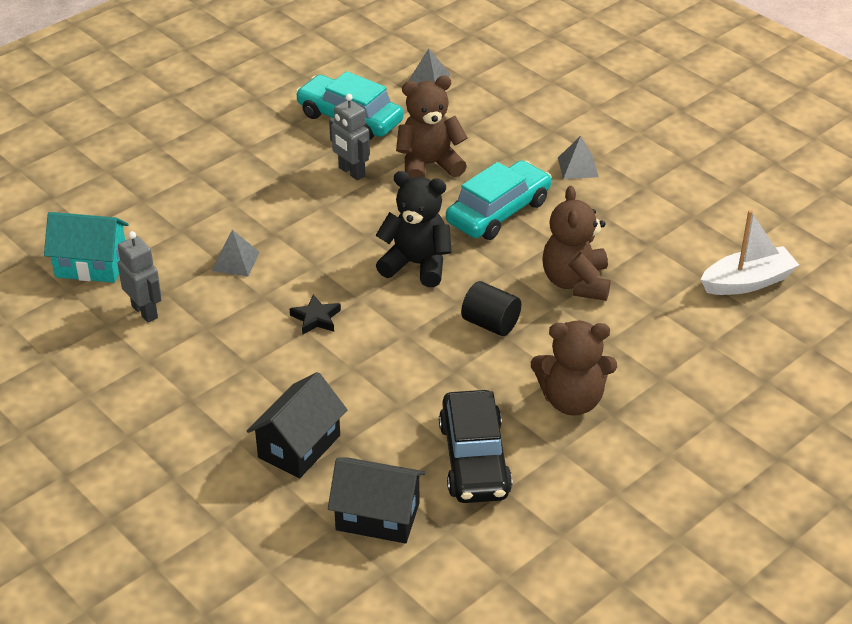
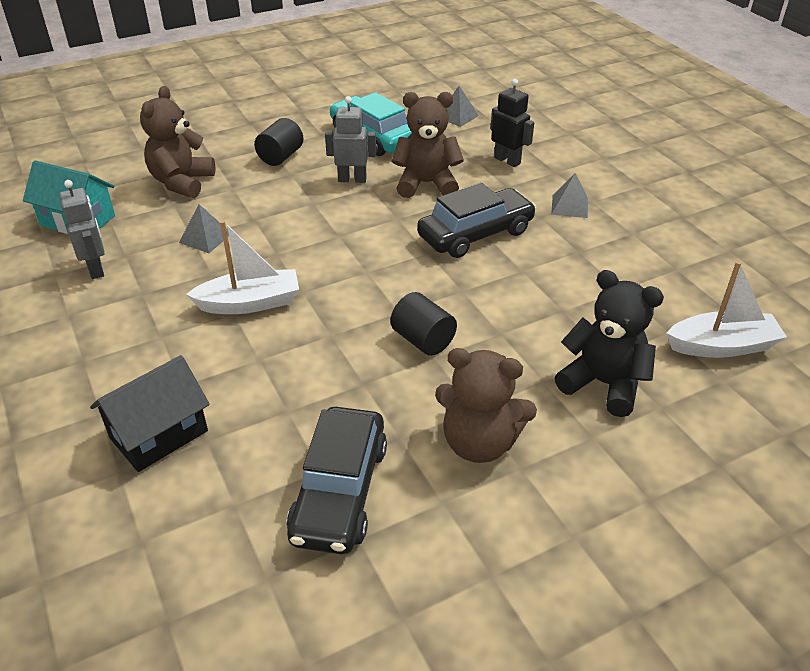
camera: 15 degrees right, 0 degrees up
black star [290,294,341,335] -> white boat [186,220,299,314]
black house [328,457,425,543] -> none
grey robot [329,94,370,180] -> grey robot turned 120 degrees clockwise [325,96,376,183]
black teddy bear [375,171,452,287] -> black teddy bear moved to [555,270,664,417]
turquoise car [446,160,552,240] -> black car [417,183,536,258]
brown teddy bear [542,186,611,301] -> brown teddy bear moved to [140,86,215,198]
none -> black cylinder [254,118,303,166]
none -> black robot [490,79,534,167]

